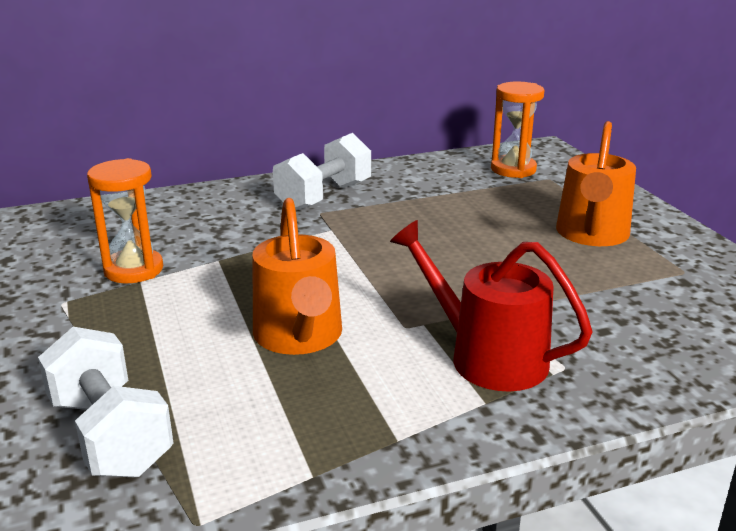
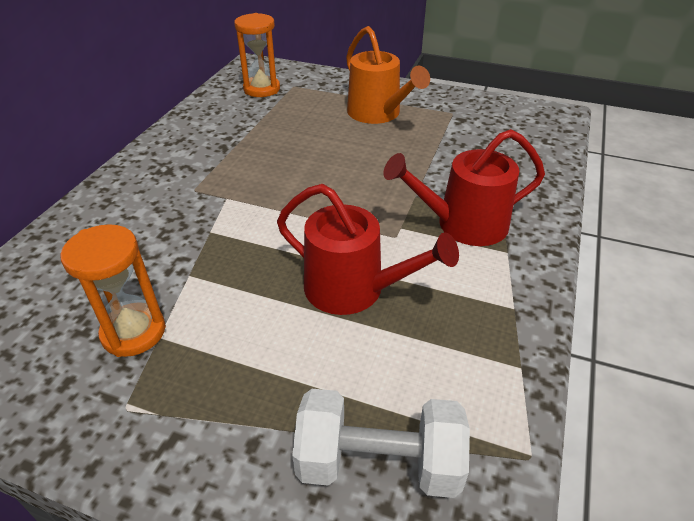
camera: 50 degrees left, 15 degrees up
orange watering can [253,198,342,355] -> red watering can [277,184,459,315]
white dumbbell [273,133,371,211] -> none

